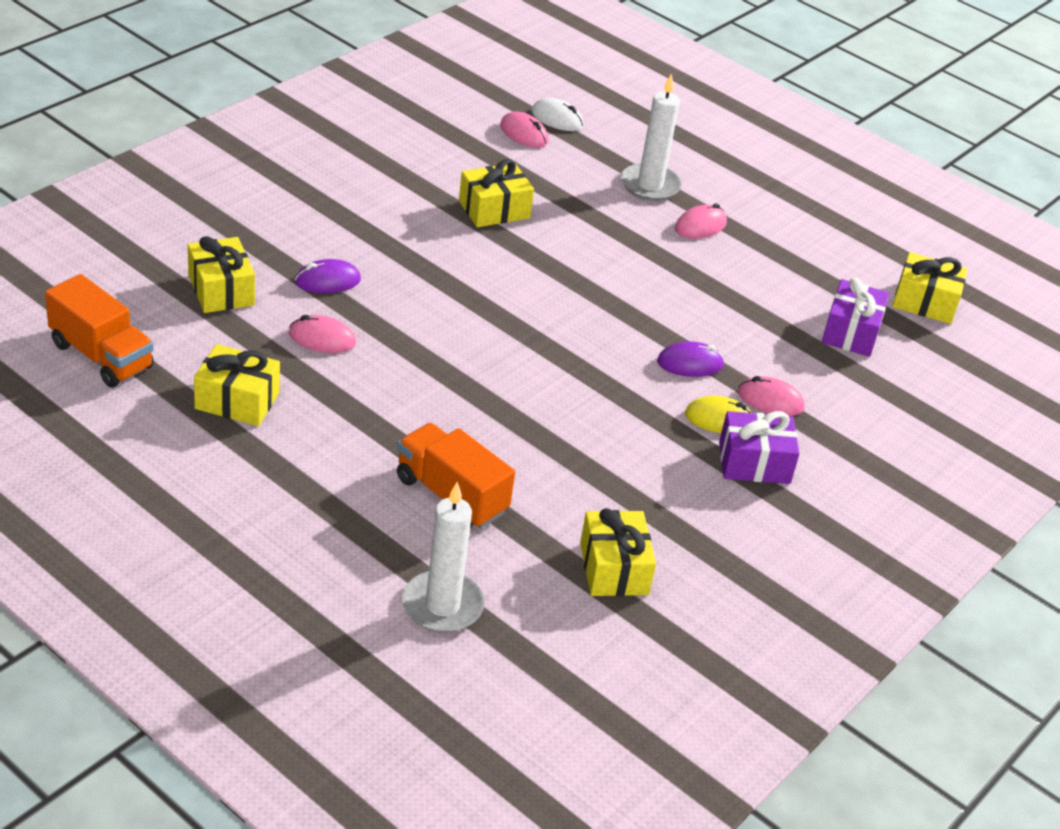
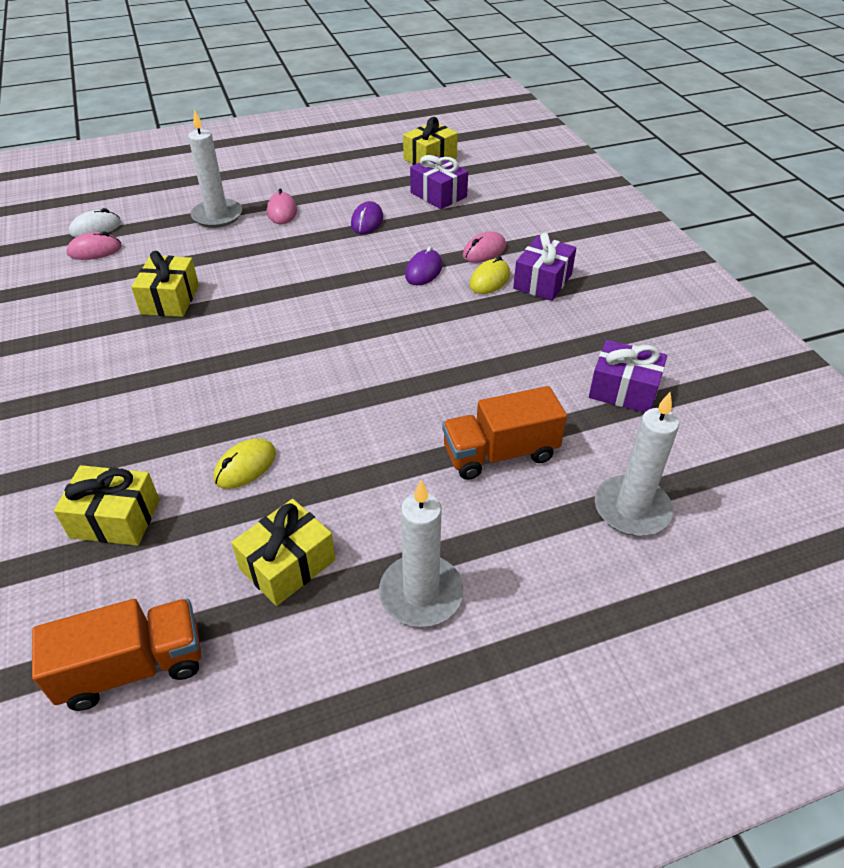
camera: 55 degrees left, 5 degrees up
pink mouse [289,315,356,353] -> yellow mouse [214,438,276,489]
purple mouse [295,259,361,293] -> purple mouse moved to [351,201,383,234]
yellow gift [580,508,656,596] -> purple gift [589,340,667,413]
none -> white candle [379,480,464,627]

